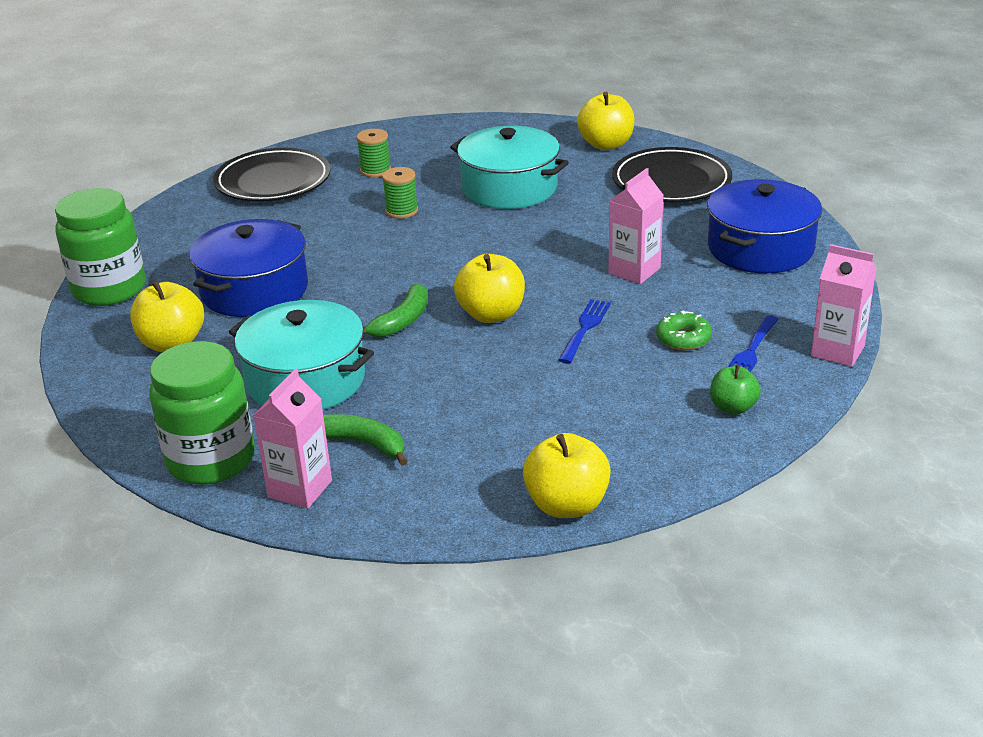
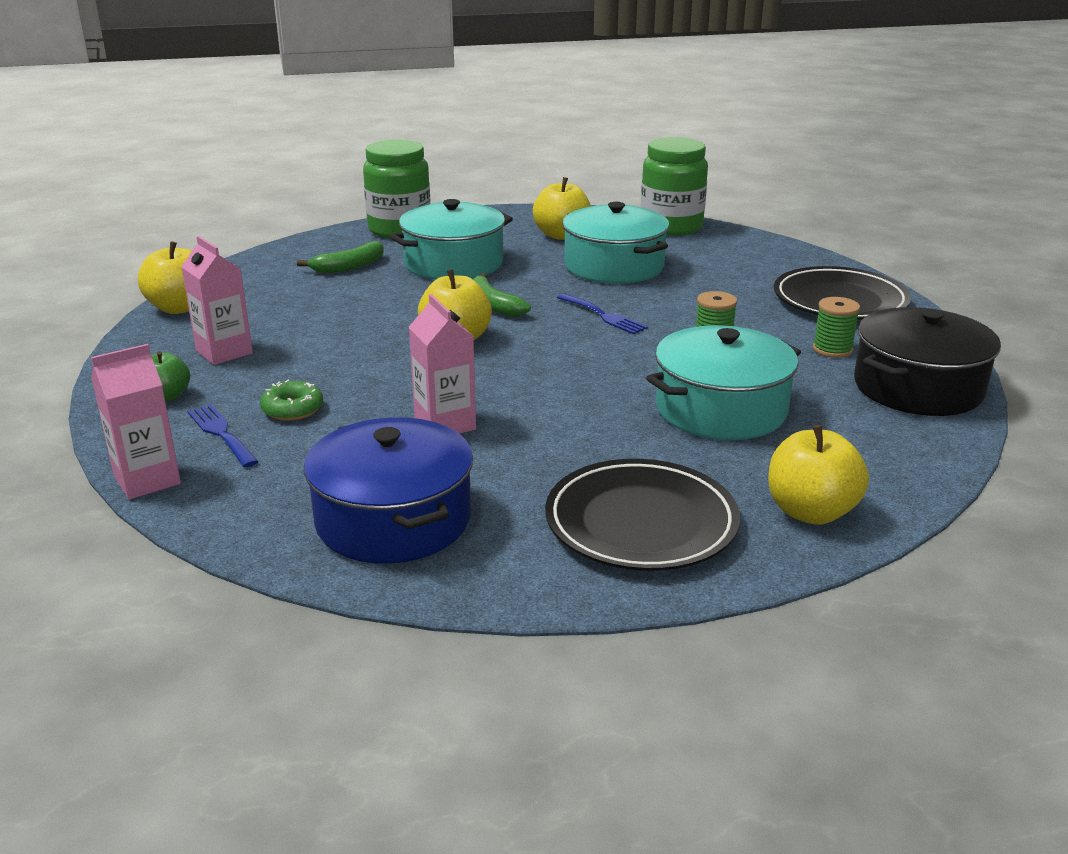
camera: 115 degrees right, 5 degrees down
blue pot [190,219,308,317] -> turquoise pot [562,202,669,284]
pink carton [253,368,332,509] -> pink carton moved to [181,236,253,365]
blue fork [559,299,611,363] -> blue fork moved to [557,294,648,334]
none -> black pot [854,307,1001,416]

